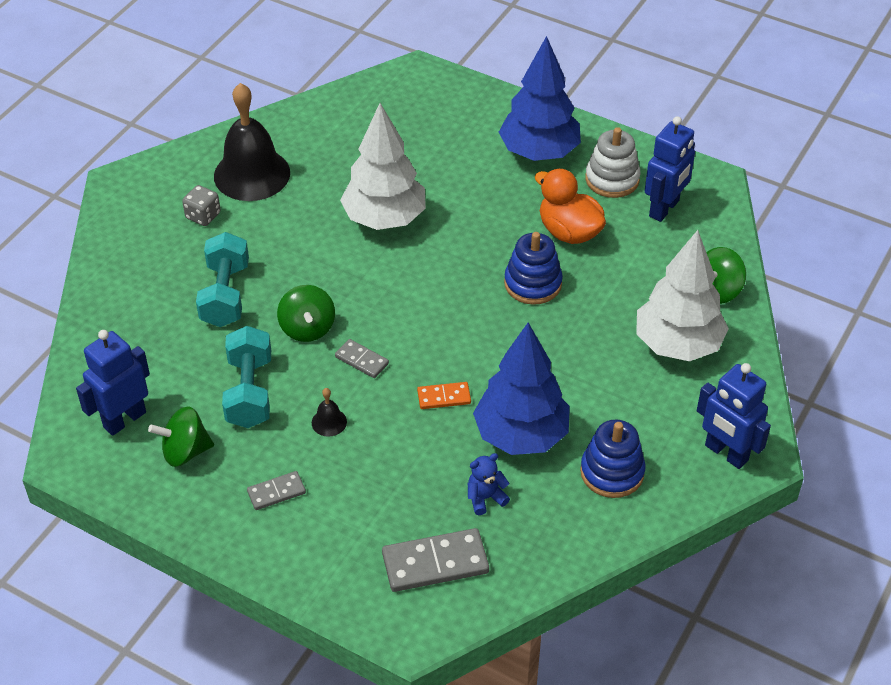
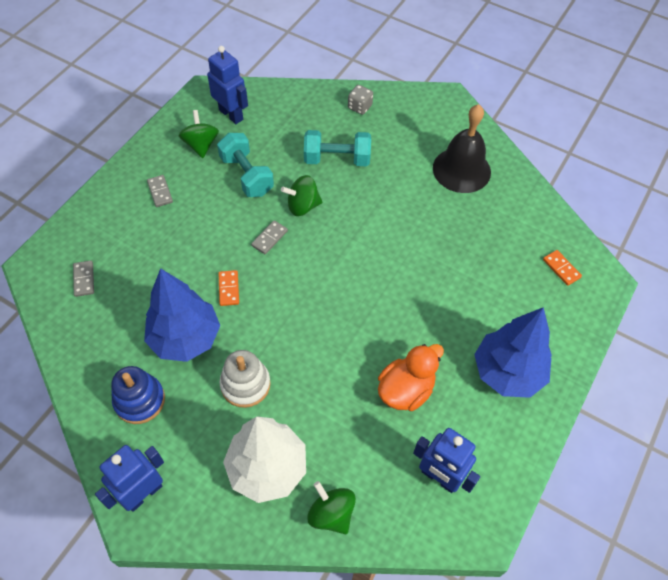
camera: 90 degrees right, 10 degrees up
grey dice [182,185,221,226] -> grey dice moved to [348,85,373,115]
turquoise dumbbell [222,326,271,428] -> turquoise dumbbell turned 60 degrees clockwise [217,133,274,197]
black bell [312,388,347,437] -> none
white tree [340,103,426,230] -> none
grey domino [382,528,489,592] -> grey domino [73,260,94,297], size x0.56
blue teddy bear [468,453,510,515] -> none
blue stacking toy [504,232,563,305] -> none
white stacking toy [585,127,641,198] -> white stacking toy moved to [219,350,271,408]
none -> orange domino [543,250,582,286]

